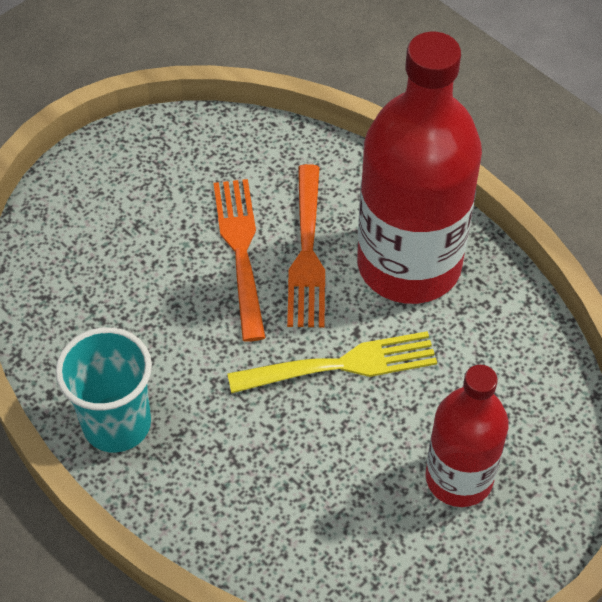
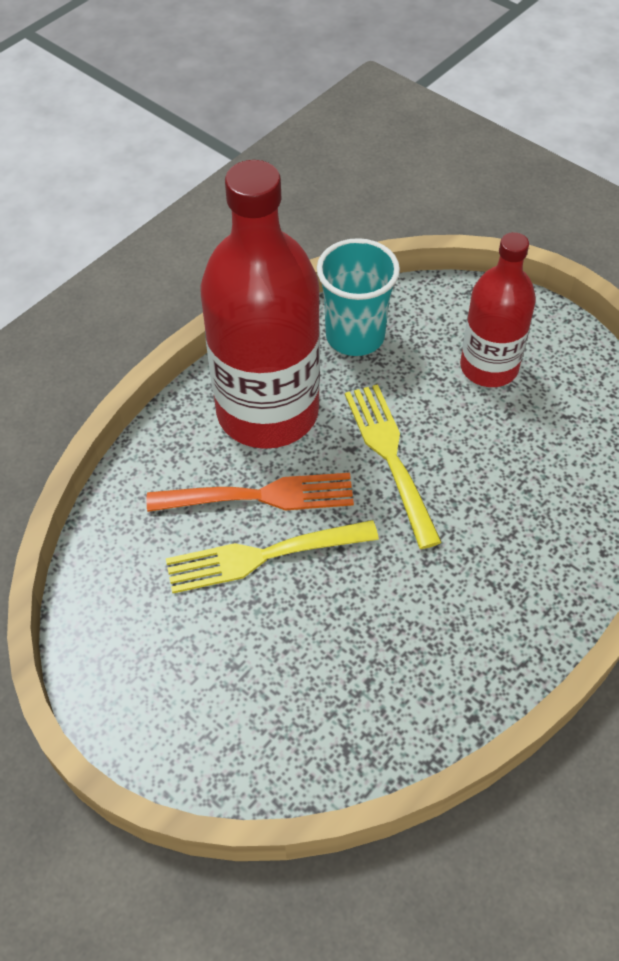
camera: 95 degrees left, 0 degrees up
turquoise cup [56,327,152,453] -> turquoise cup moved to [317,238,400,356]
orange fork [213,179,266,342] -> yellow fork [166,520,379,593]

